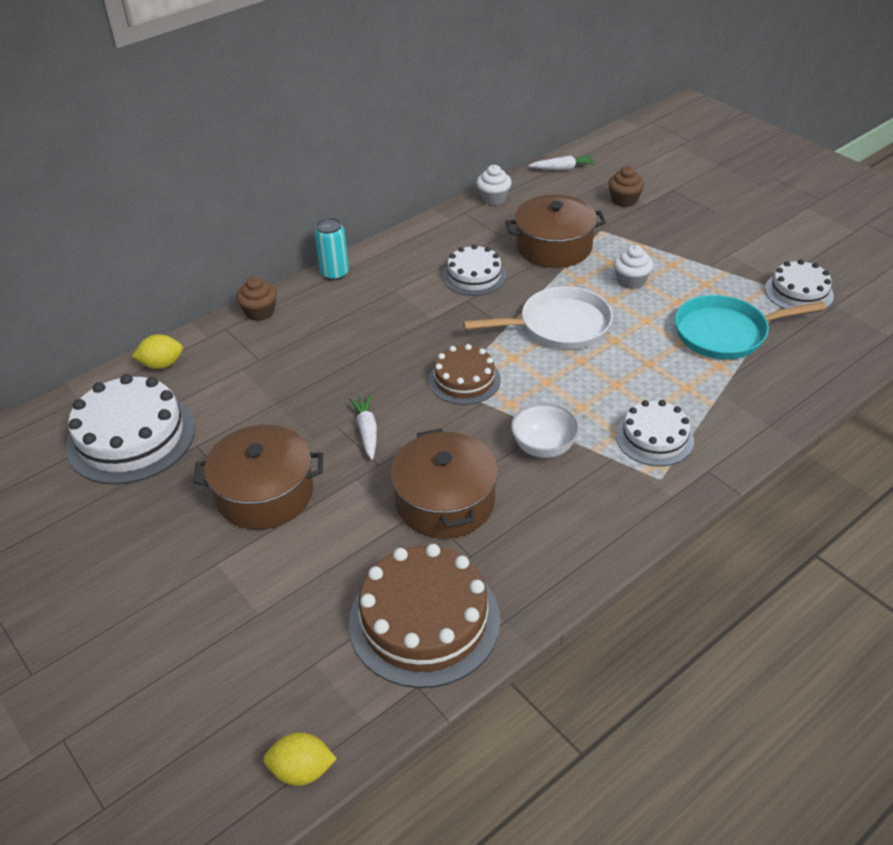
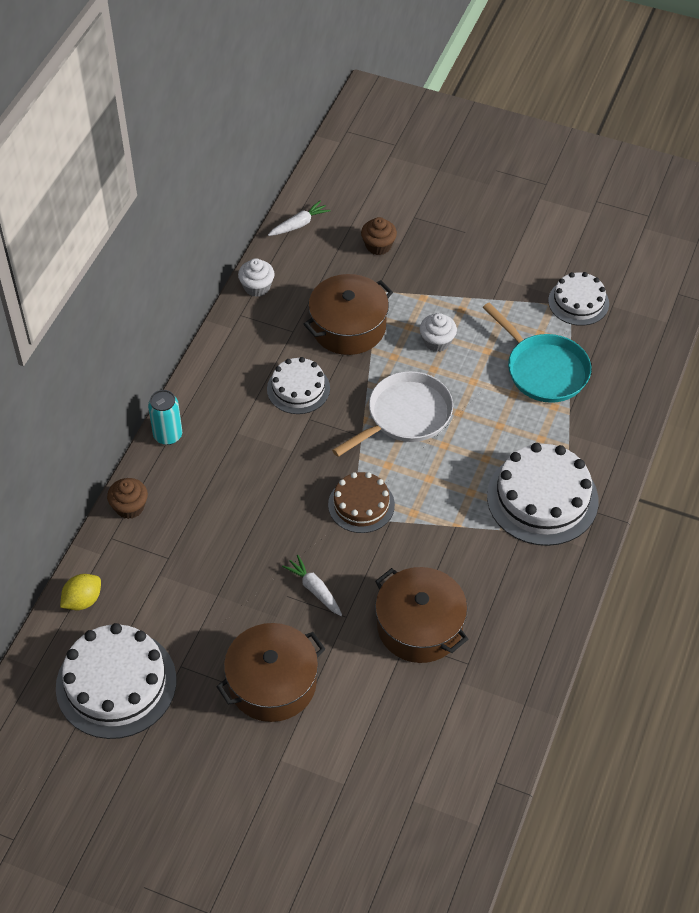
camera: 30 degrees left, 10 degrees up
yellow lemon [263,732,337,786] -> none
brown cake [349,544,500,688] -> none
white bowl [511,403,580,458] -> none
white cake [616,400,694,466] -> white cake [487,443,599,546], size x1.67
turquoise pan [675,295,826,359] -> turquoise pan turned 90 degrees counterclockwise [483,302,591,403]

